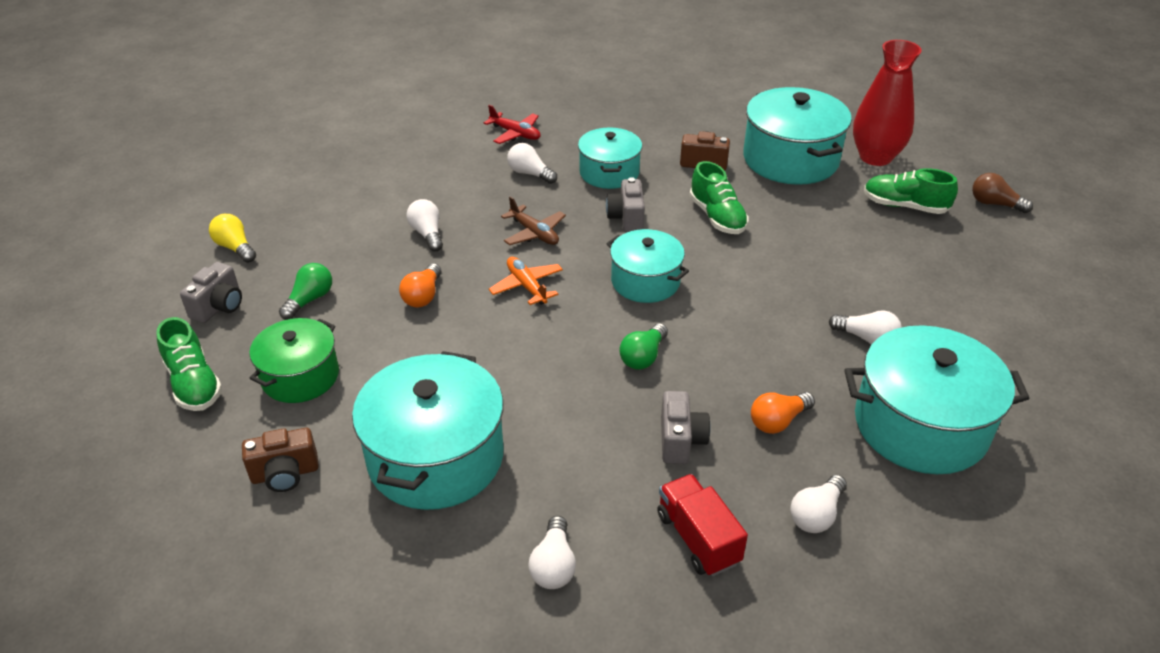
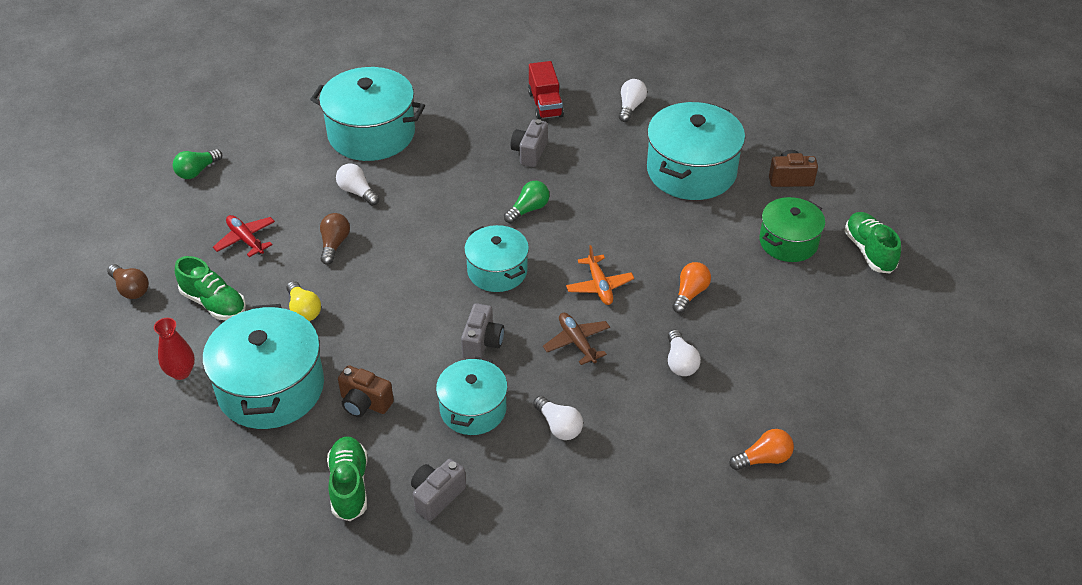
camera: 165 degrees left, 5 degrees up
grey camera [180,262,242,323] -> grey camera moved to [411,459,466,521]
yellow light bulb [209,214,256,263] -> yellow light bulb moved to [287,281,321,321]
green light bulb [279,263,332,320] -> green light bulb moved to [173,149,222,179]
red plane [484,105,541,144] -> red plane moved to [213,215,275,257]
green shoe [690,161,749,234] -> green shoe moved to [327,436,368,521]
orange light bulb [751,392,815,434] -> orange light bulb moved to [730,429,794,470]
white light bulb [790,475,847,533] -> none
red vase [853,40,922,166] -> red vase [154,318,195,380], size x0.55
none -> brown light bulb [320,213,350,265]

